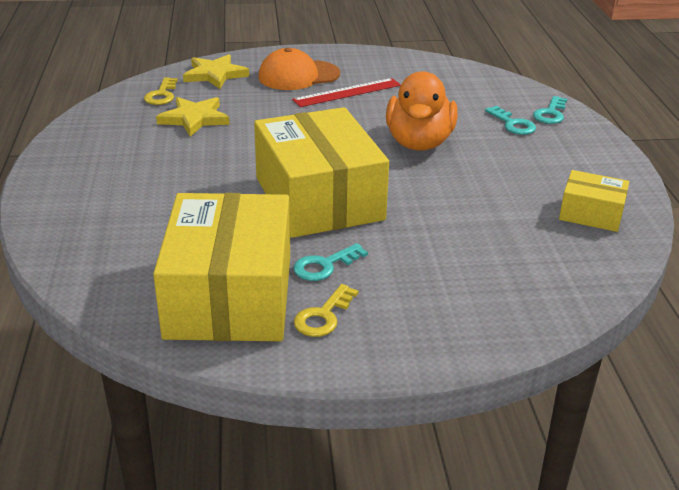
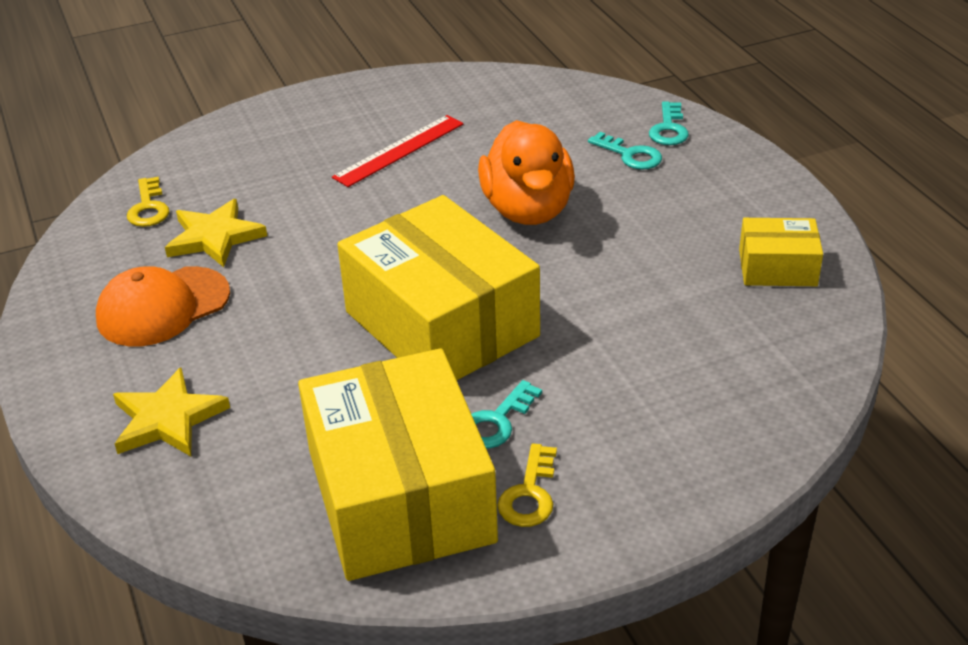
camera: 15 degrees left, 5 degrees up
yellow star [183,54,249,89] -> yellow star moved to [113,368,230,456]
orange cap [258,48,340,90] -> orange cap moved to [96,266,230,346]

